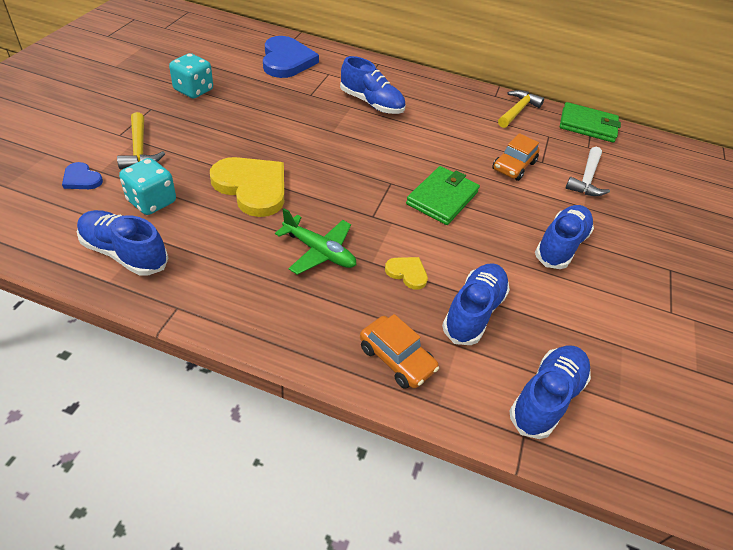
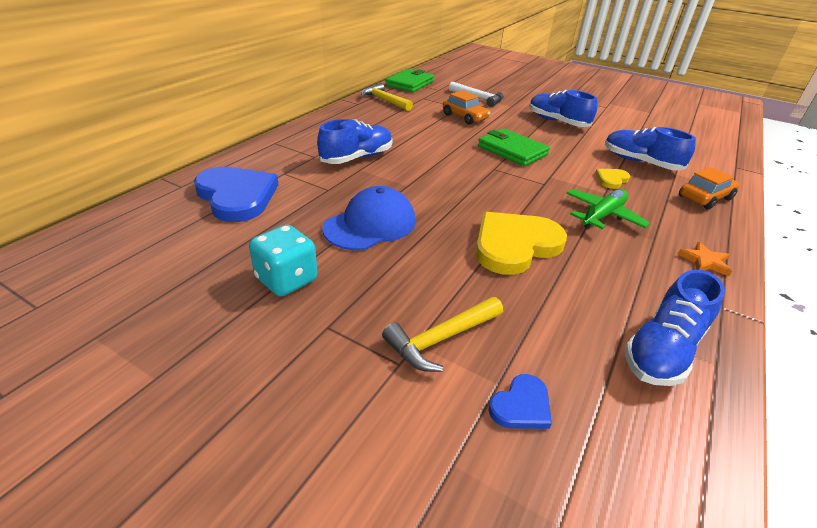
camera: 75 degrees left, 10 degrees down
yellow hammer [117,112,165,169] -> yellow hammer turned 150 degrees clockwise [382,297,503,372]
turquoise dice [119,158,176,215] -> none
blue heart [263,36,319,78] -> blue heart turned 45 degrees clockwise [194,167,279,222]
blue shoe [509,345,591,439] -> none
none -> blue cap [322,186,416,250]
none -> orange star [678,242,732,276]

